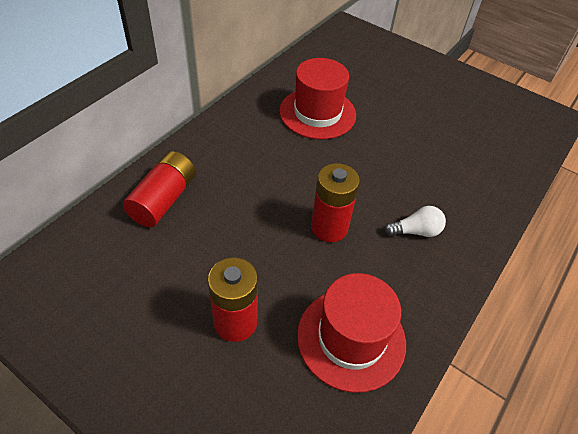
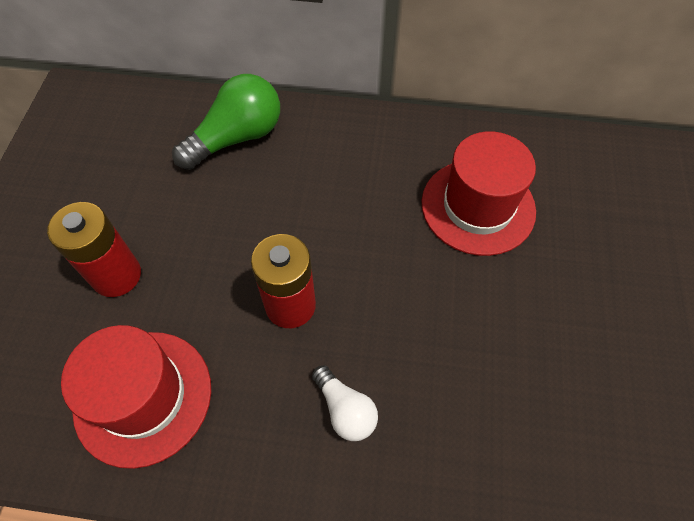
camera: 65 degrees right, 10 degrees up
red battery [123,151,196,227] -> green light bulb [172,74,280,170]

